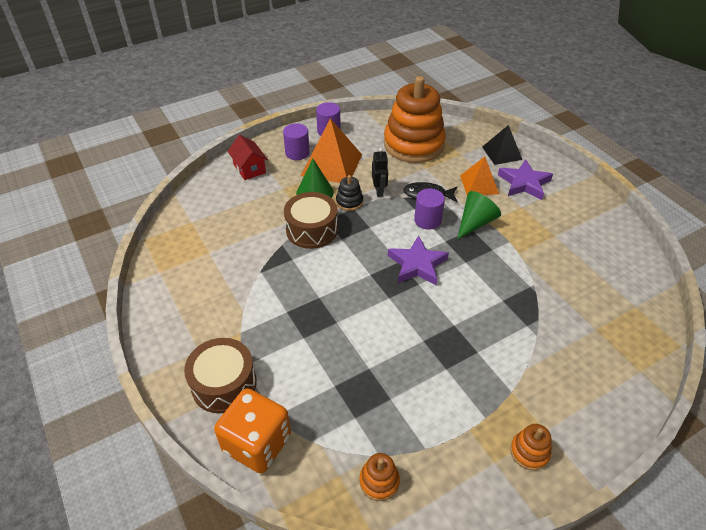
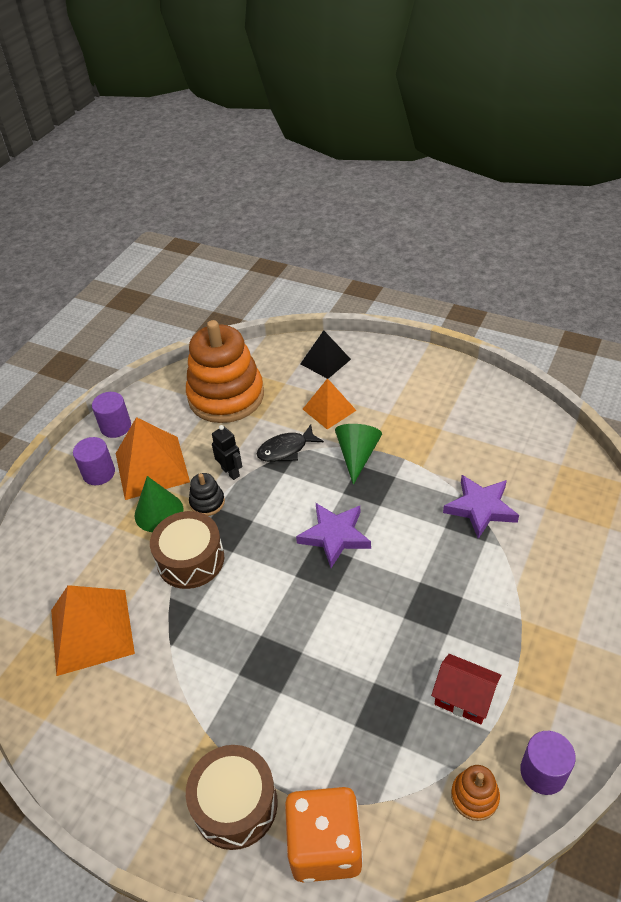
camera: 30 degrees left, 0 degrees up
red house [227,135,268,180] -> red house moved to [431,654,501,724]
purple cylinder [414,189,445,230] -> purple cylinder moved to [520,731,576,795]
purple star [498,159,553,200] -> purple star moved to [443,475,519,539]
orange stacking toy [510,424,552,470] -> none
none -> orange pyramid [51,585,135,676]

